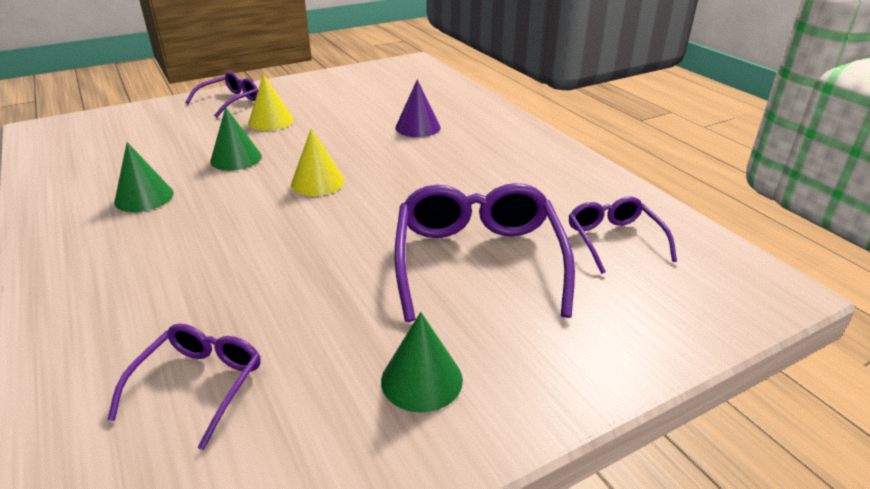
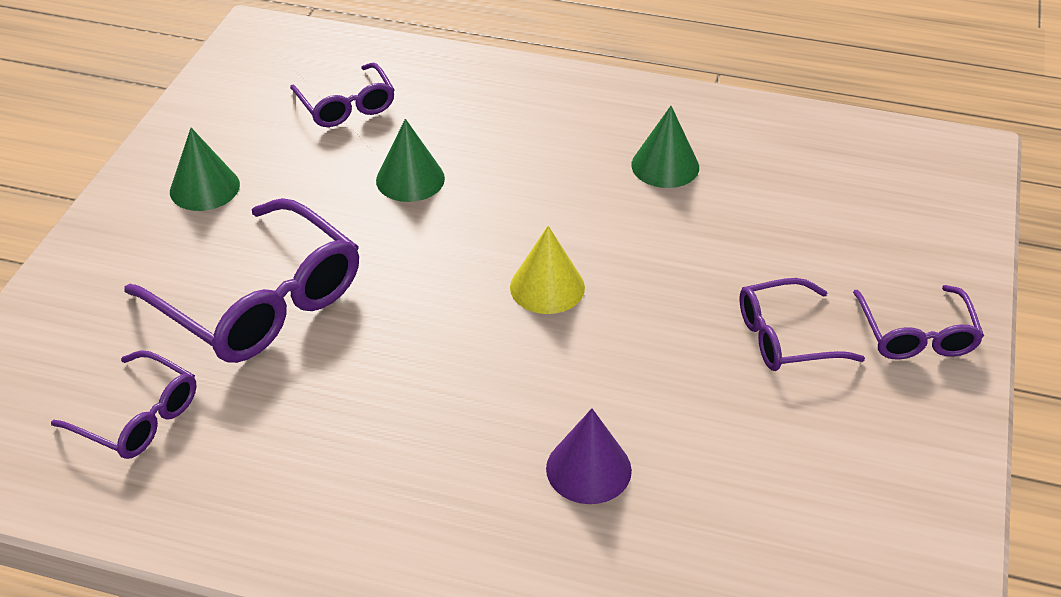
camera: 135 degrees right, 10 degrees up
green cone [210,107,262,171] -> green cone moved to [376,119,445,202]
yellow cone [248,74,294,131] -> purple glasses [739,278,865,371]

